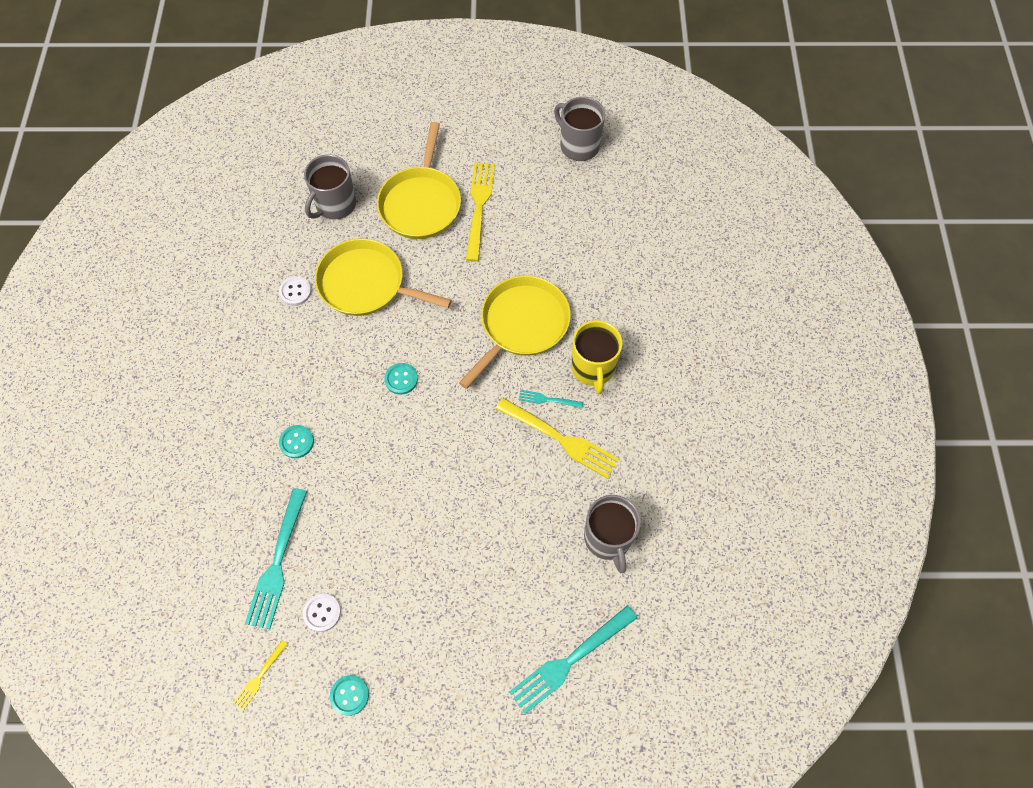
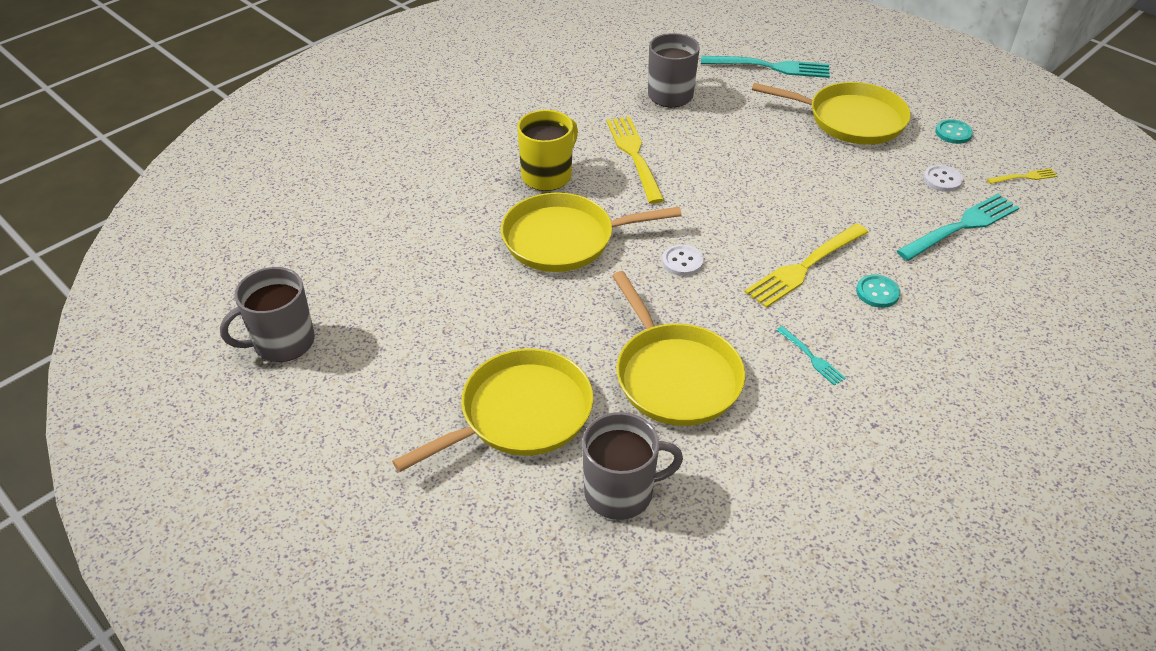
camera: 135 degrees left, 20 degrees down
white button [279,276,312,306] -> white button moved to [662,245,703,276]
turquoise button [384,363,418,395] -> none
yellow fork [466,162,495,262] -> yellow fork moved to [745,223,868,308]
turquoise fork [519,390,584,409] -> turquoise fork moved to [776,326,846,385]
grey mug [554,97,605,161] -> grey mug turned 60 degrees clockwise [220,267,315,362]
none -> yellow pan [752,82,911,145]

